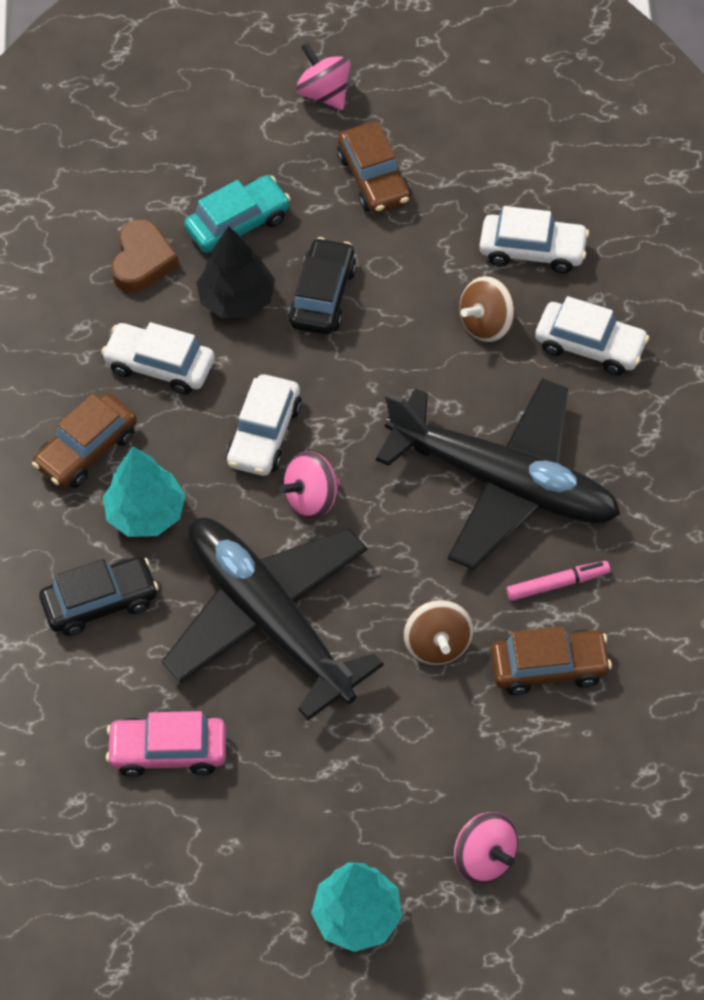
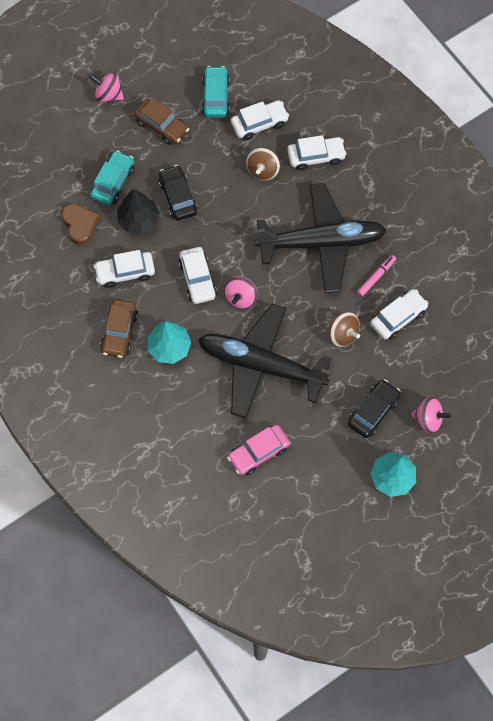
camera: 35 degrees left, 10 degrees up
black car [39,556,159,636] -> black car moved to [348,379,401,438]
brown car [490,626,612,695] -> white car [370,289,429,340]
none -> turquoise car [202,66,230,118]

